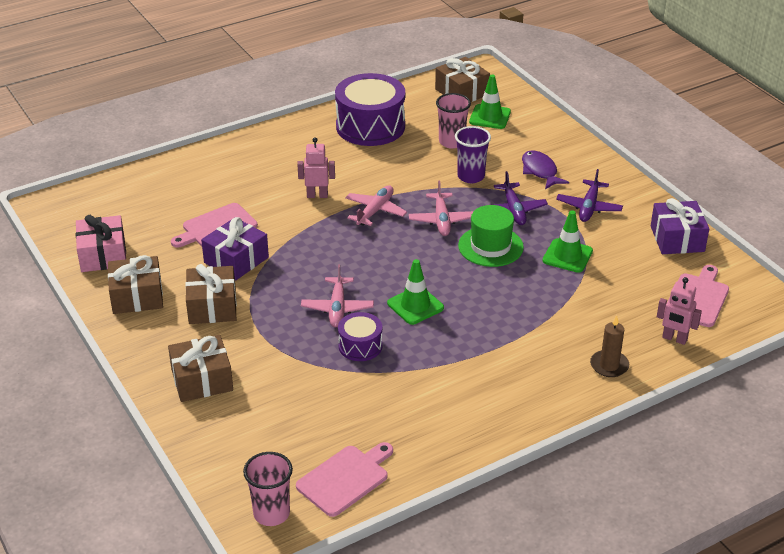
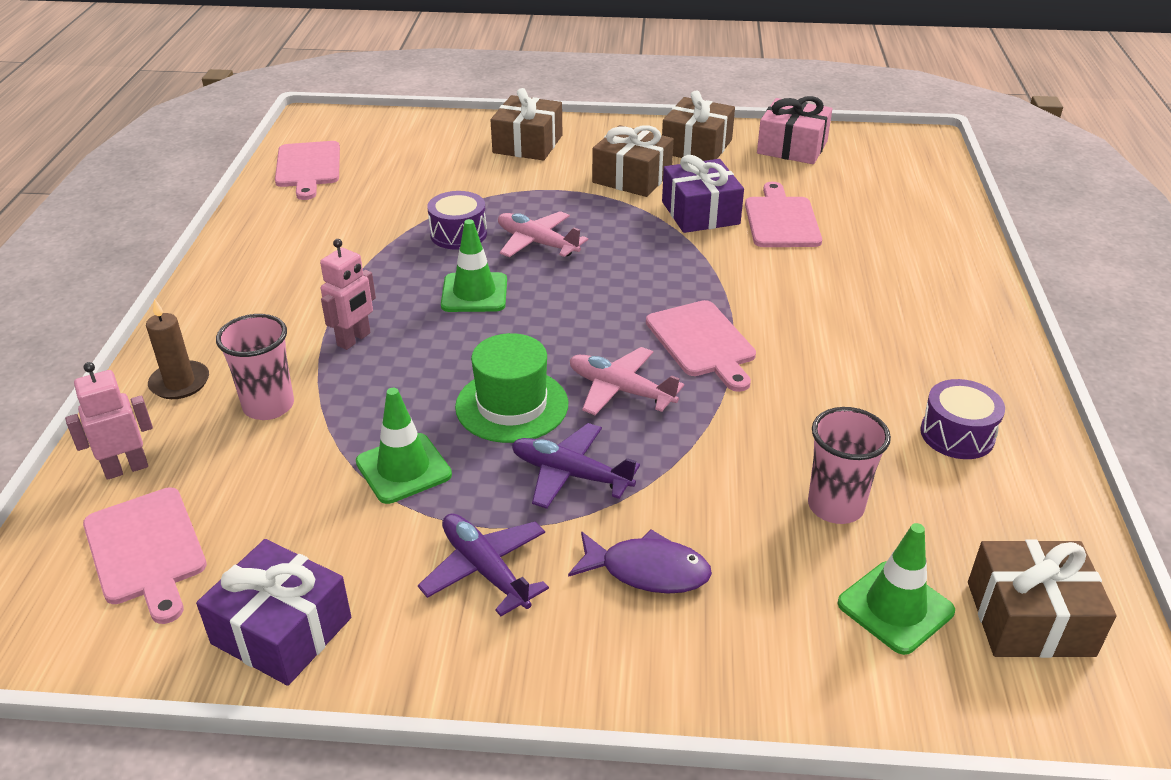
camera: 125 degrees right, 0 degrees up
pink cup [243,452,293,526] -> pink cup moved to [216,314,294,420]
pink robot [297,137,335,198] -> pink robot moved to [320,239,376,350]
purple drum [335,73,405,146] -> purple drum [920,379,1005,459], size x0.52
pink plane [345,185,407,226] -> pink cutting board [646,300,756,392]
purple cup [455,126,491,183] -> none

